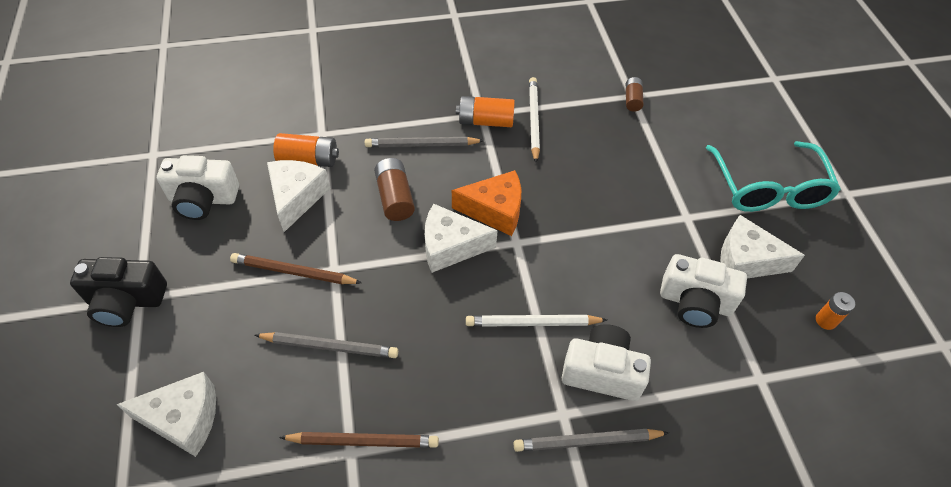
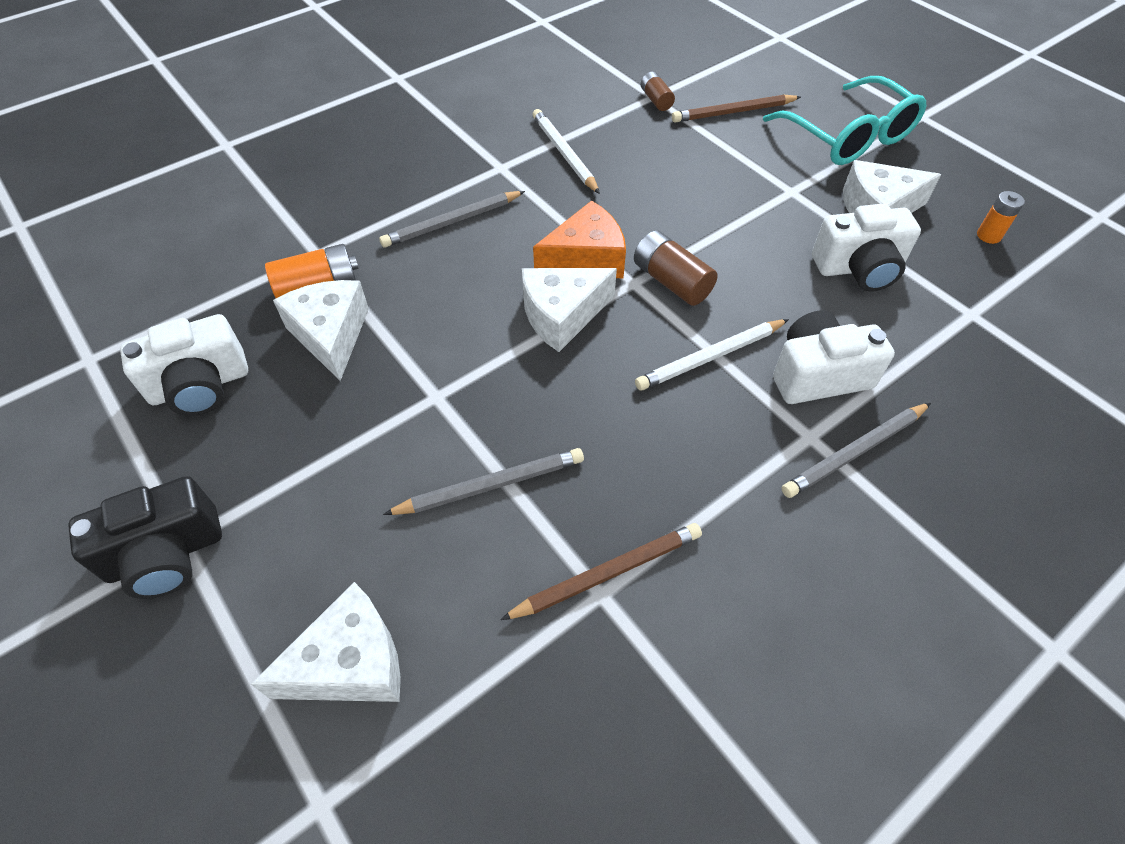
camera: 25 degrees left, 0 degrees up
brown pencil [230,253,362,284] -> brown pencil moved to [672,95,801,123]
brown battery [374,158,415,221] -> brown battery moved to [634,230,718,306]
orange battery [456,96,515,127] -> none

